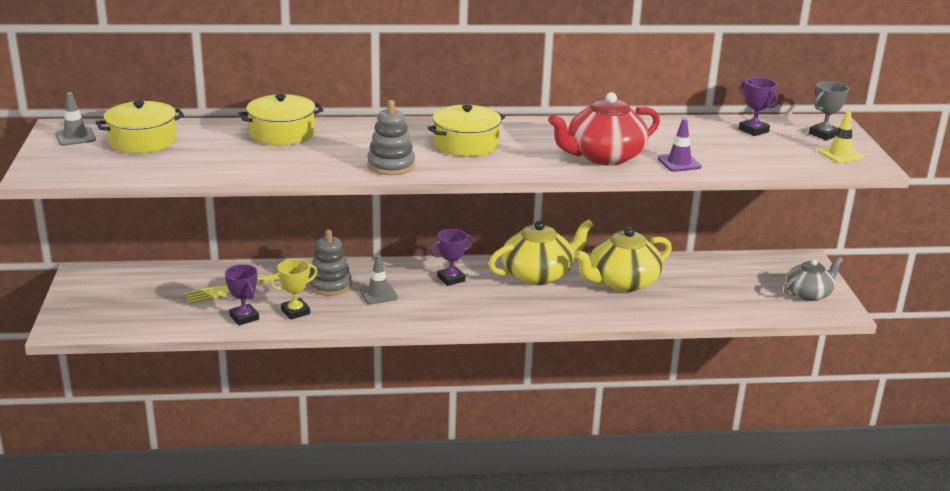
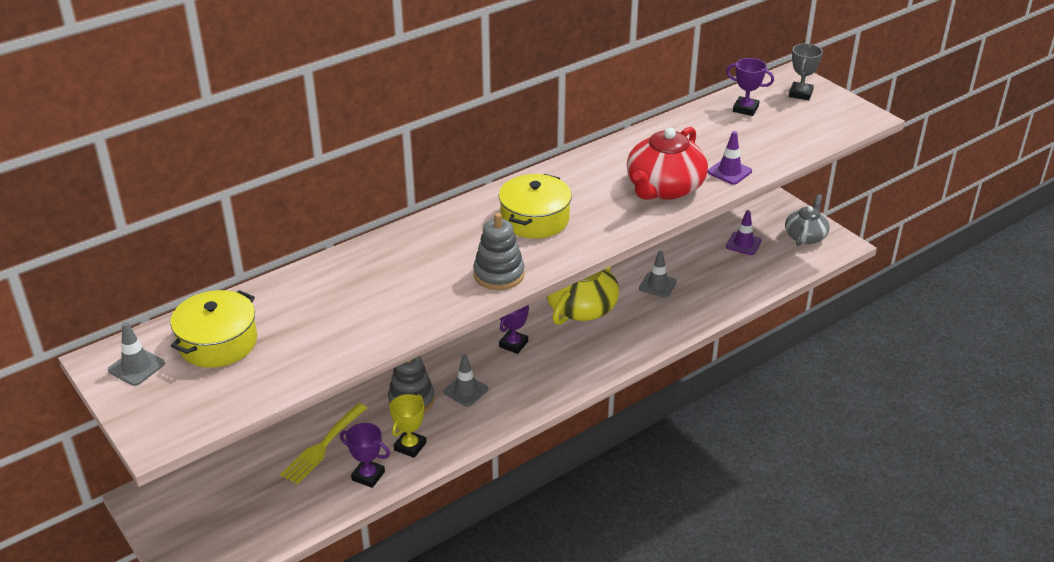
camera: 30 degrees left, 10 degrees up
yellow pot [239,94,324,146] -> none
yellow teapot [574,227,672,292] -> grey traffic cone [639,251,677,298]
yellow traffic cone [818,111,864,164] -> none
none -> purple traffic cone [726,210,762,255]

